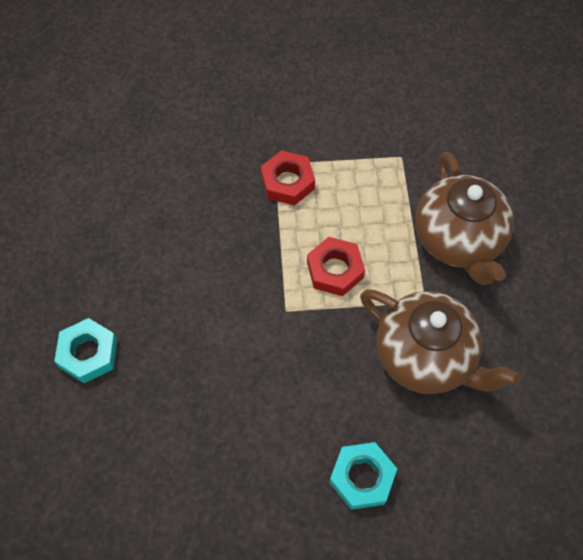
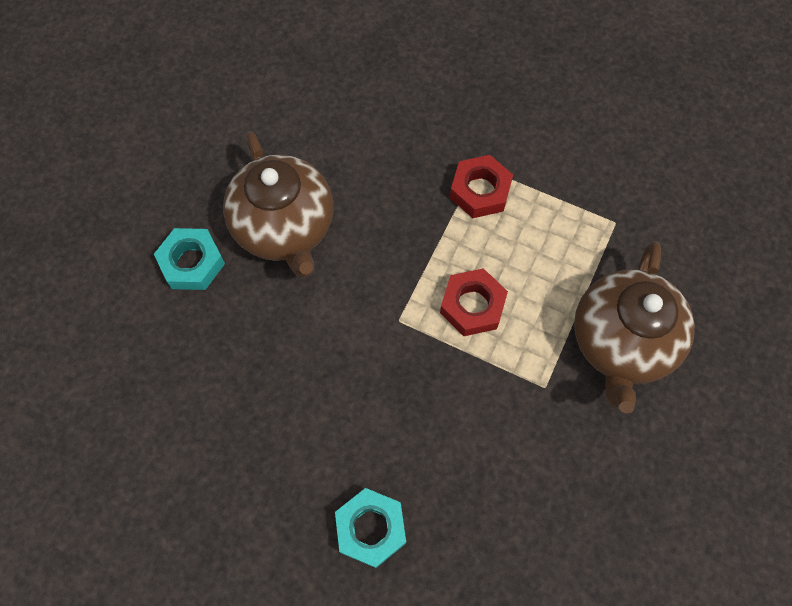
camera: 30 degrees right, 5 degrees up
brown teapot [360,289,521,394] -> brown teapot moved to [223,131,333,278]

